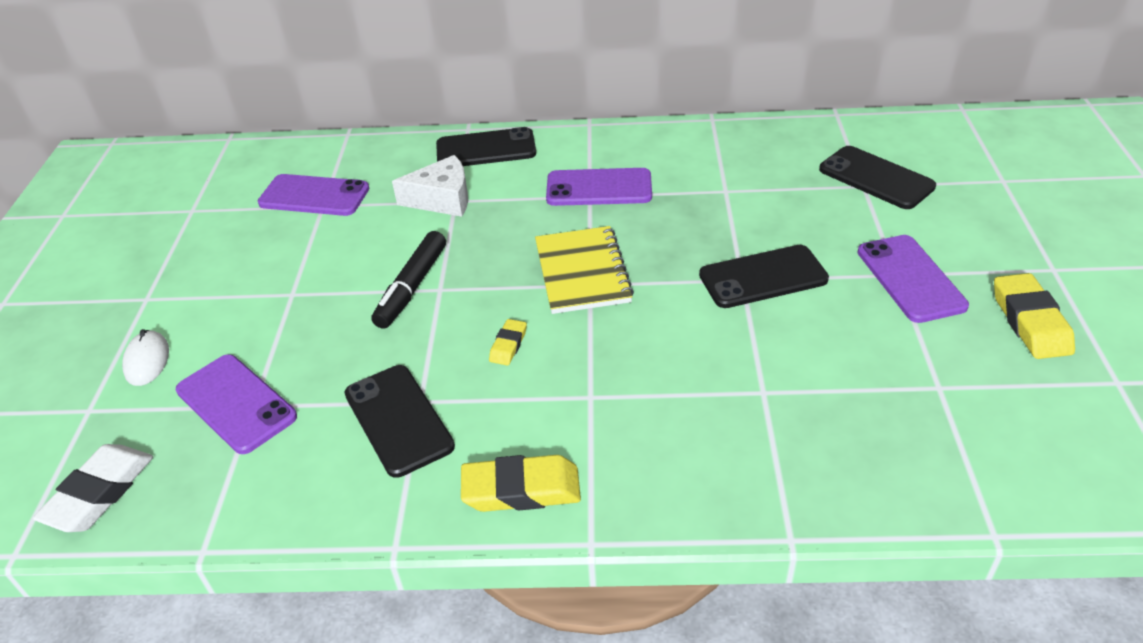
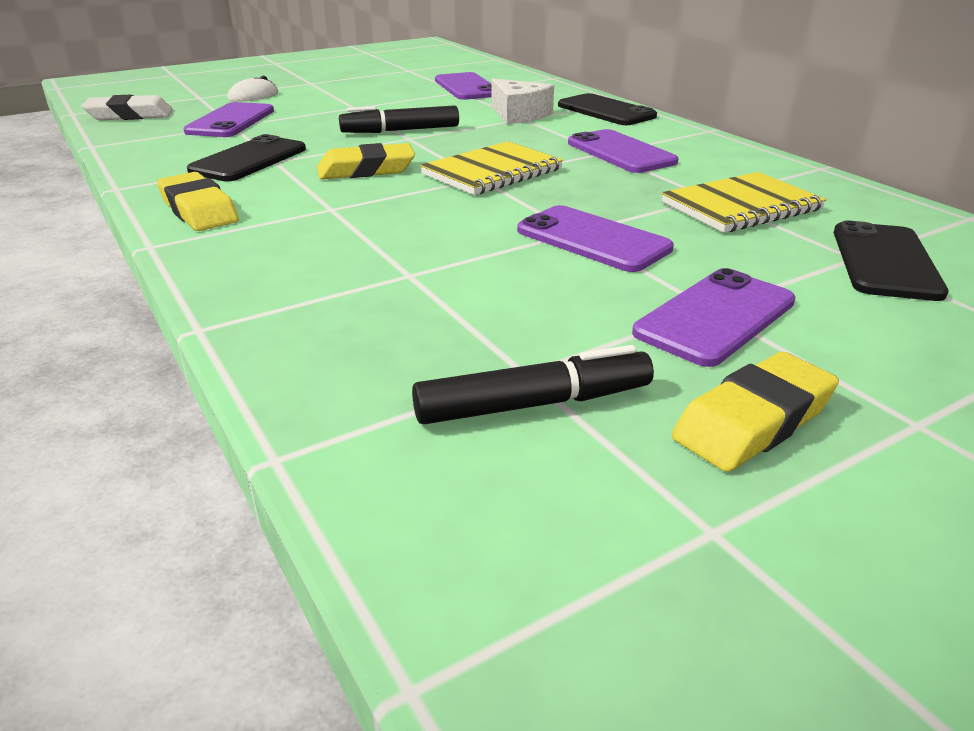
camera: 55 degrees right, 10 degrees down
yellow eraser [489,319,527,366] -> yellow eraser [317,143,415,179], size x1.86
black phone [699,245,829,308] -> purple phone [517,205,674,272]
none -> black marker [412,345,654,424]
none -> yellow notebook [661,172,826,233]

